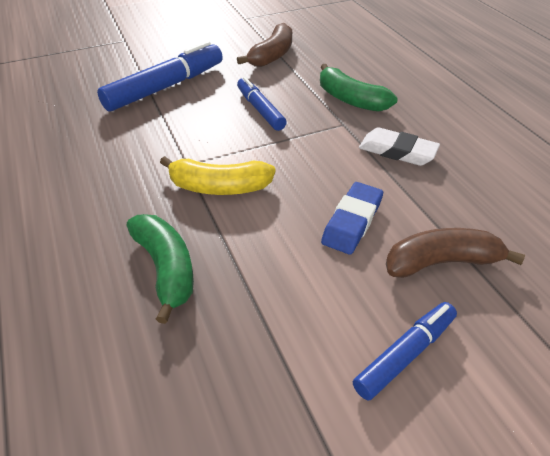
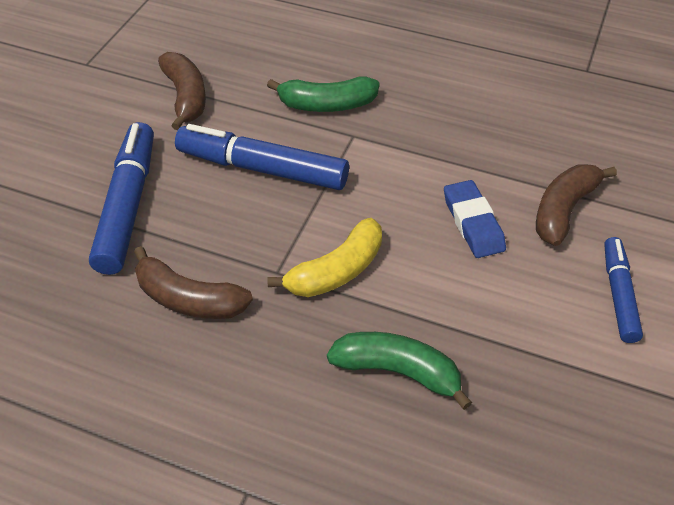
camera: 45 degrees left, 5 degrees up
blue marker [237,77,287,131] -> blue marker [175,124,349,190], size x1.67
white eraser [359,127,440,166] -> none
none -> brown banana [134,246,253,319]

